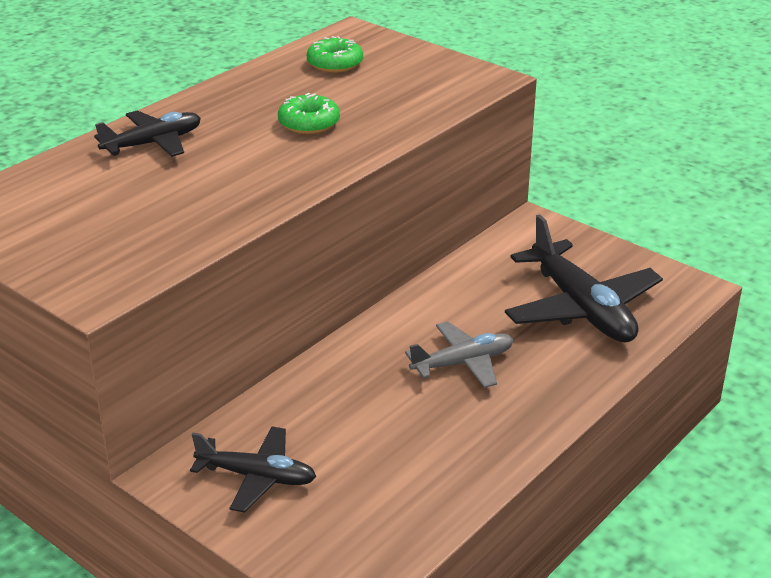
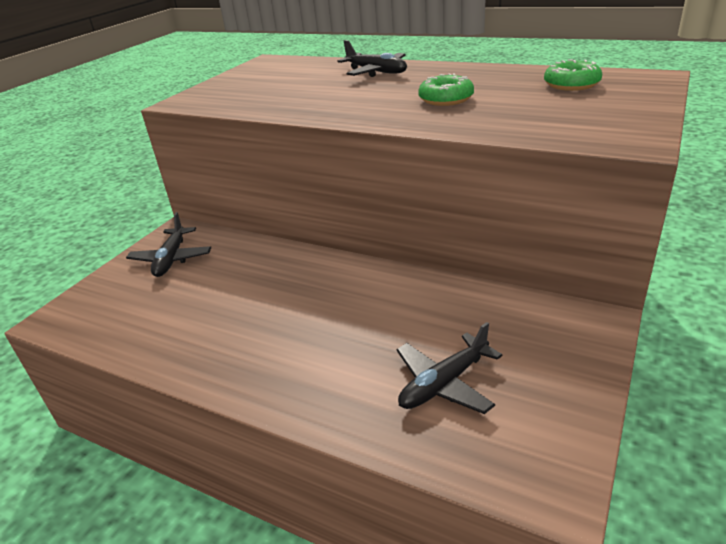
camera: 80 degrees right, 0 degrees up
grey plane [405,322,513,388] -> none
black plane [505,214,663,342] -> black plane [396,322,502,414], size x0.60

